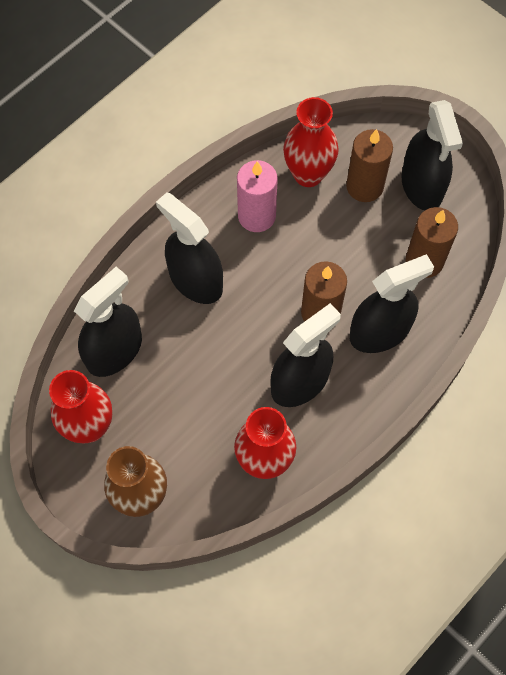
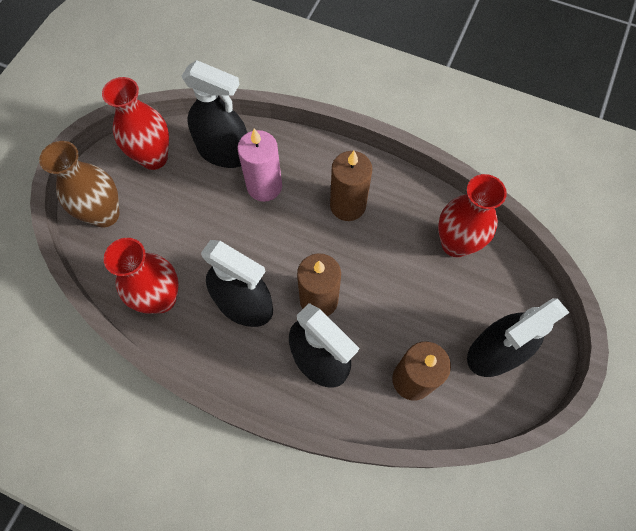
camera: 70 degrees right, 0 degrees up
black spray bottle [156,193,223,304] -> none
pink candle [237,160,278,232] -> pink candle moved to [237,129,282,202]
brown candle [346,129,393,202] -> brown candle moved to [330,151,372,221]

